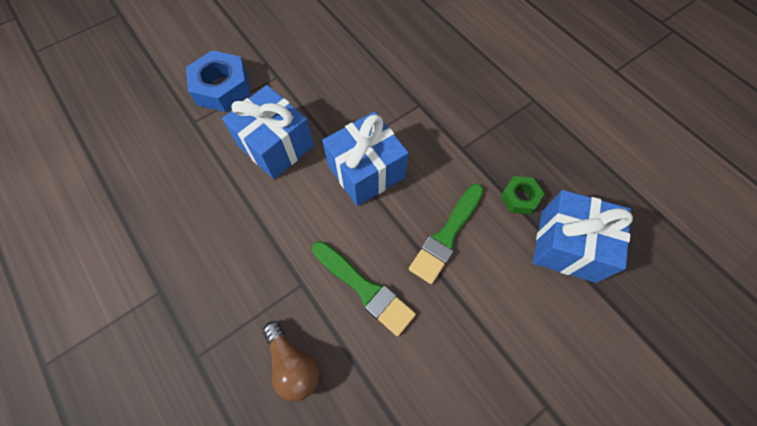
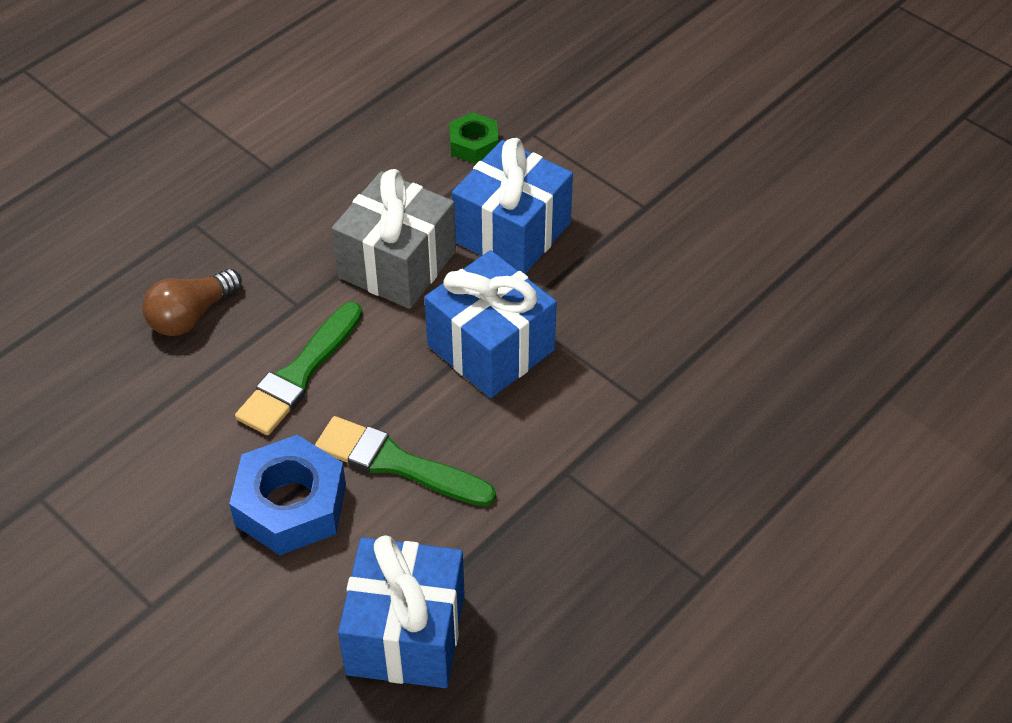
camera: 80 degrees right, 15 degrees down
blue nut [186,50,251,112] -> blue nut moved to [229,435,346,555]
green nut [501,176,544,214] -> green nut moved to [449,112,499,164]
none -> grey gift [332,169,456,309]

